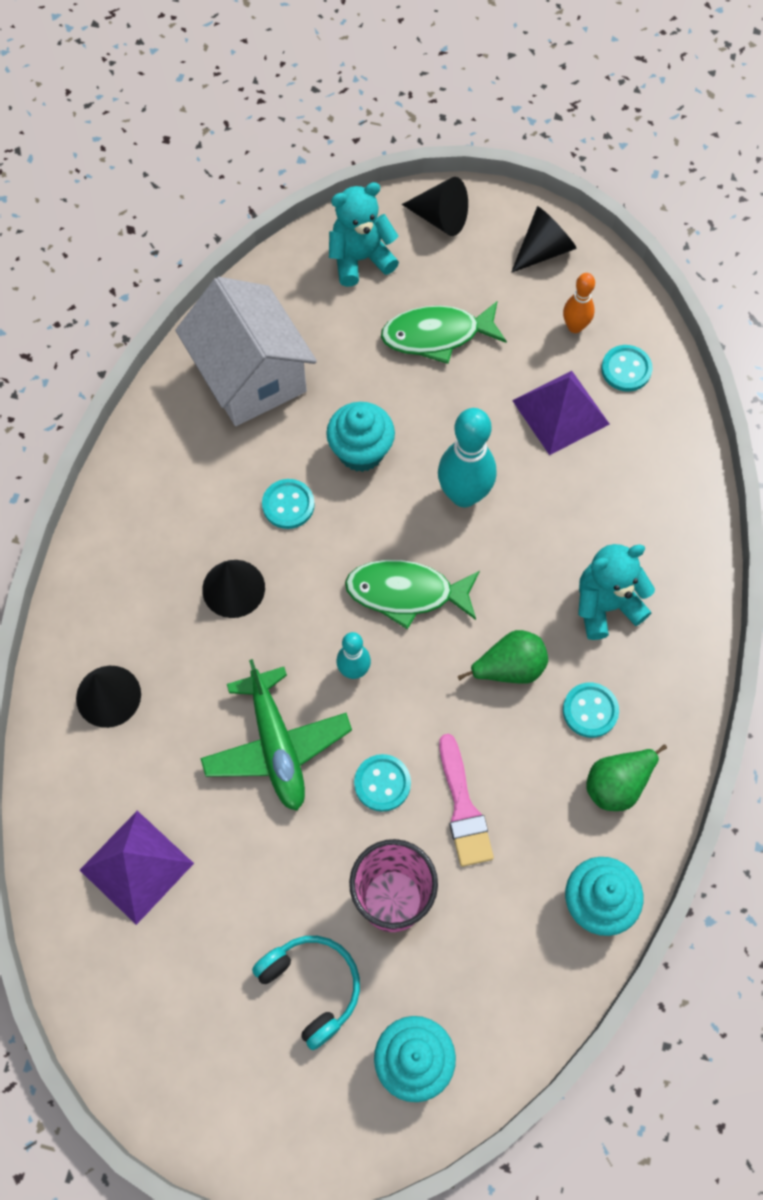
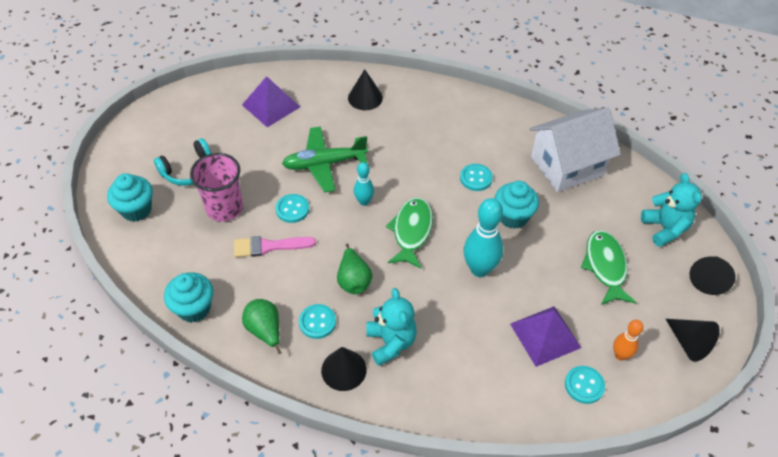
camera: 95 degrees right, 15 degrees down
black cone [202,560,265,618] -> black cone moved to [321,347,367,391]

